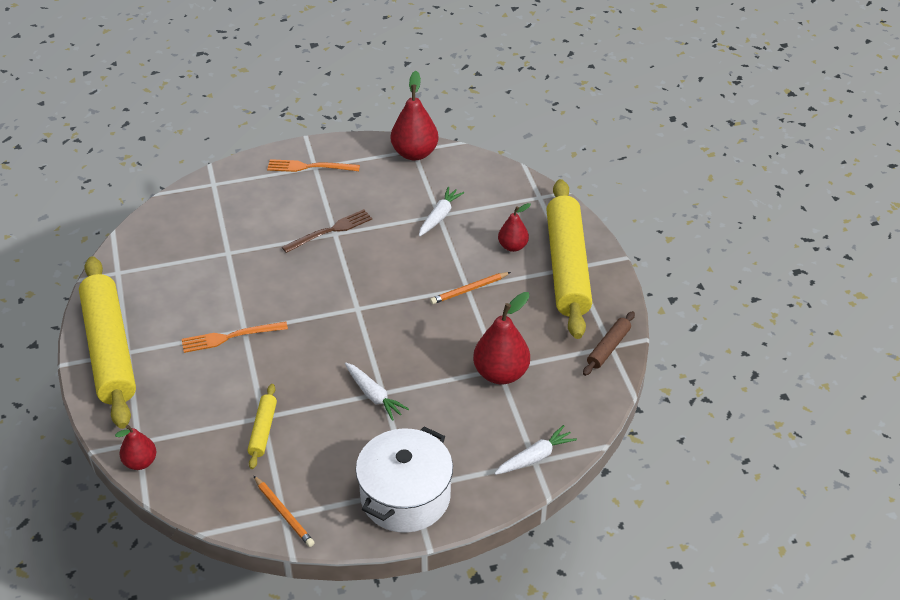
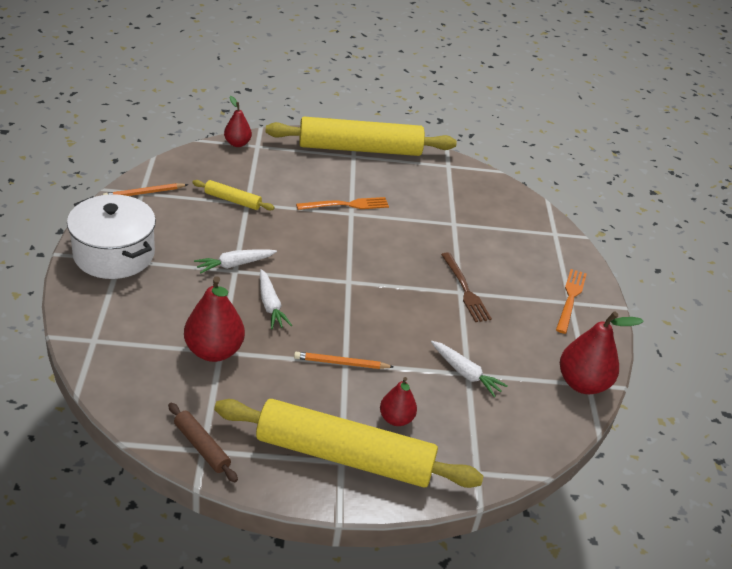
camera: 100 degrees right, 5 degrees down
orange fork [182,321,288,353] -> orange fork turned 75 degrees clockwise [296,197,389,210]
orange pencil [430,272,511,304] -> orange pencil turned 75 degrees counterclockwise [294,352,393,369]
white carrot [494,425,577,475] -> white carrot moved to [260,269,292,329]

